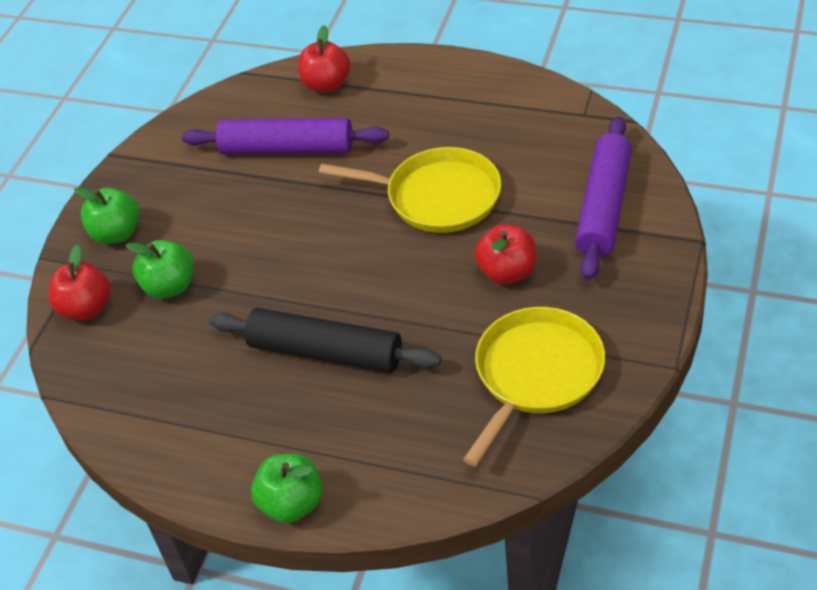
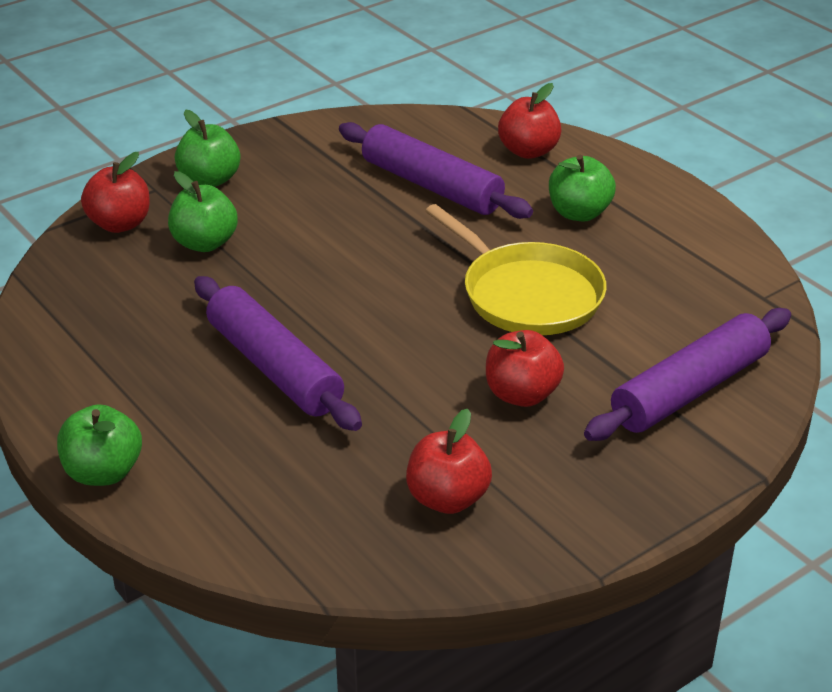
camera: 30 degrees right, 10 degrees down
black rolling pin [209,308,441,373] -> purple rolling pin [194,276,362,431]
yellow pan [463,307,605,466] -> red apple [406,409,492,514]
none -> green apple [549,155,616,222]

